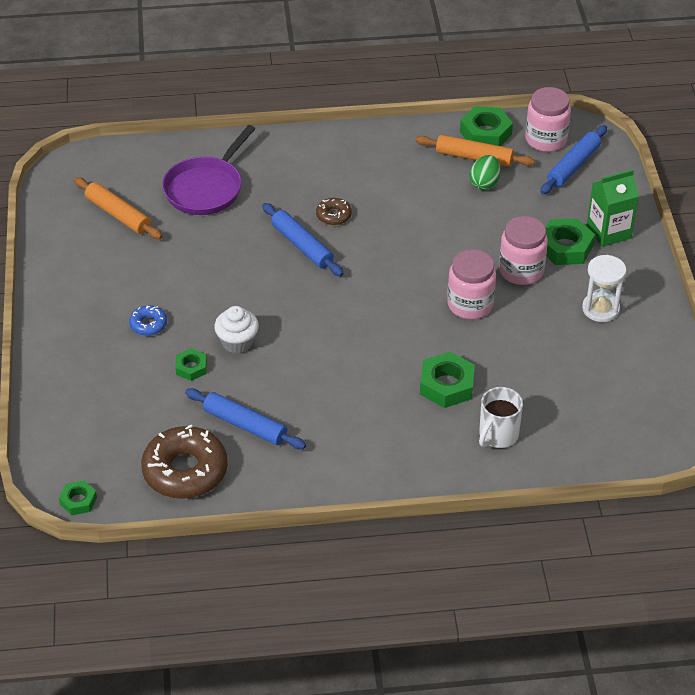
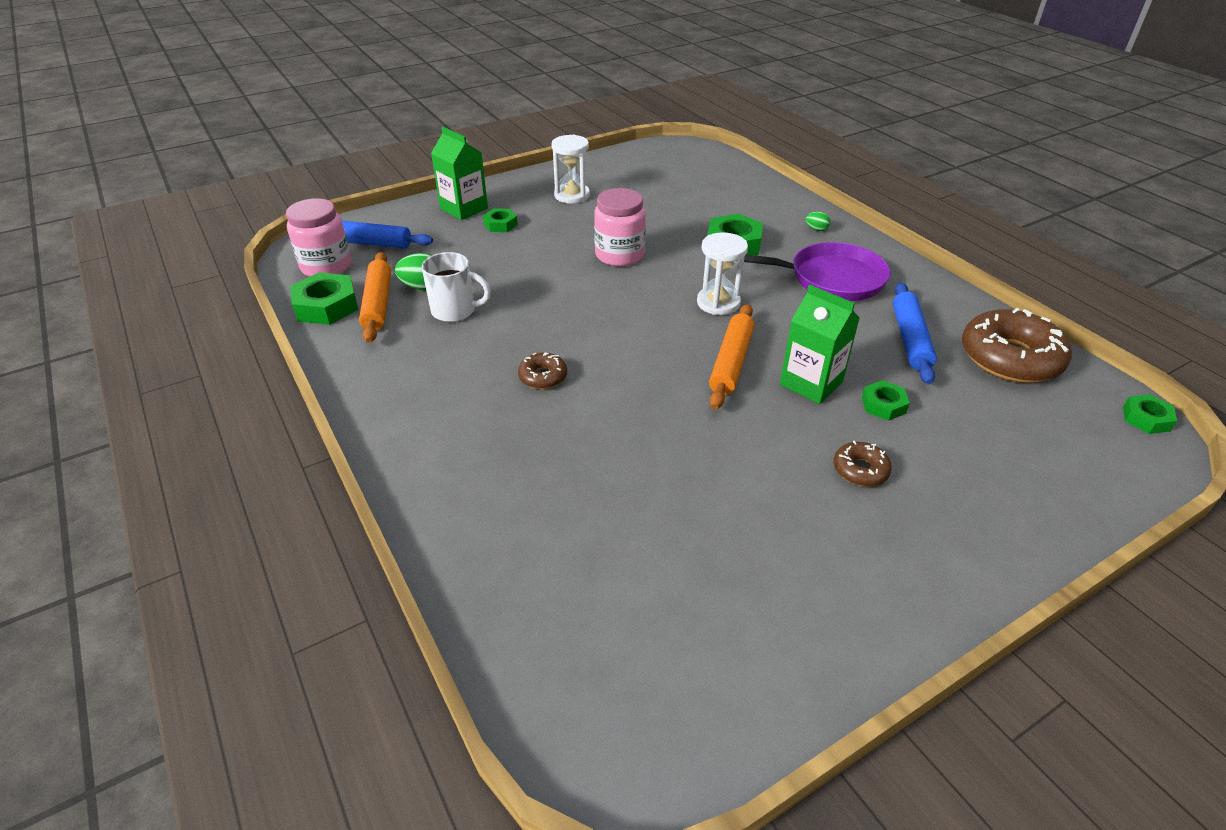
camera: 115 degrees left, 5 degrees down
orange rolling pin [74,177,163,239] -> orange rolling pin moved to [709,304,754,409]
blue donut [129,305,167,336] -> brown donut [834,441,892,486]
purple pan [162,125,256,215] -> purple pan moved to [744,242,891,301]
white cupcake [214,306,259,354] -> green carton [780,285,860,404]
blue rolling pin [262,203,344,277] -> none
white mug [479,387,523,448] -> white mug moved to [422,252,491,322]
pink jar [499,216,548,285] -> none
green nut [545,218,595,265] -> green nut [483,209,518,232], size x0.58
none -> white hourglass [697,232,748,315]
none -> green egg [805,212,831,231]

